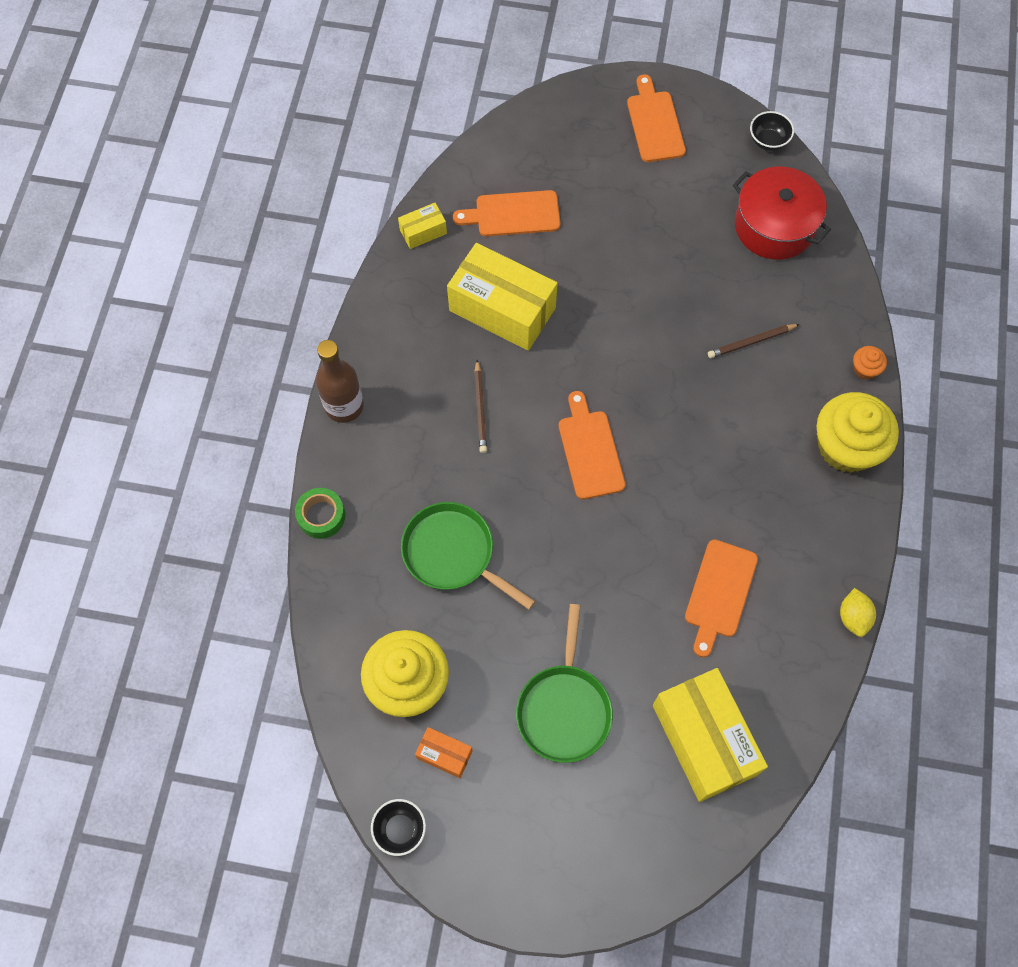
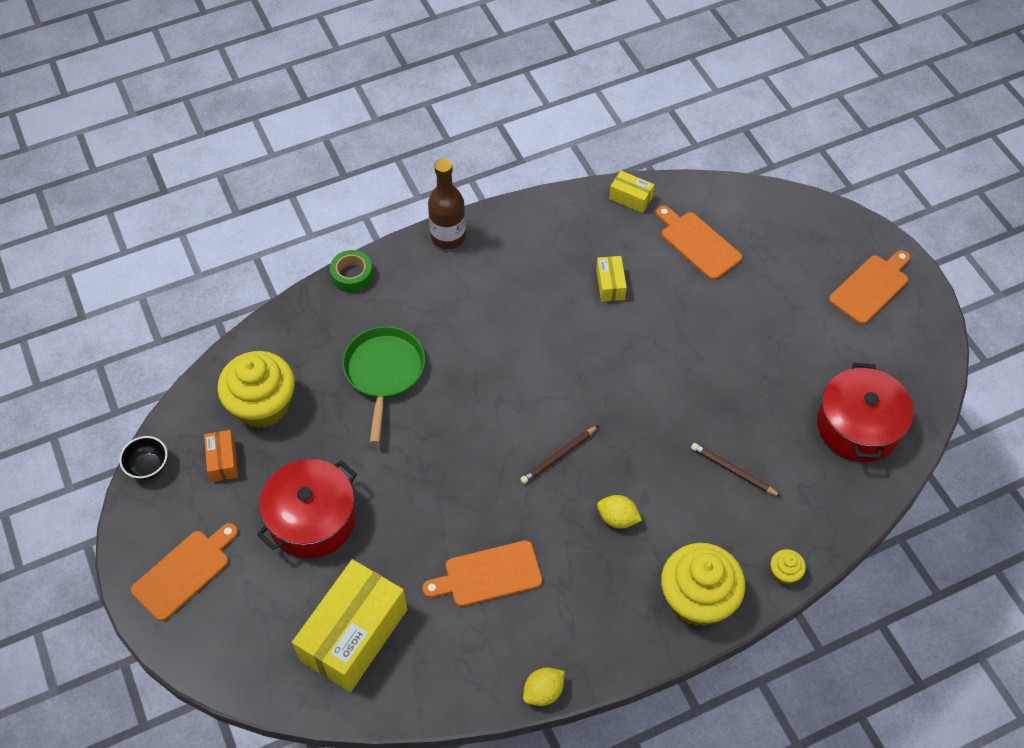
camera: 55 degrees right, 10 degrees down
yellow box [447,243,558,351] -> yellow box [596,256,627,302], size x0.46
brown pencil [474,360,487,453] -> brown pencil moved to [520,425,599,484]
green pan [516,604,613,763] -> red pot [257,459,357,559]
orange cutting board [559,391,625,499] -> orange cutting board moved to [131,523,238,621]
black bowl [750,111,794,151] -> none
orange cupcake [853,346,887,380] -> yellow cupcake [771,549,806,584]
none -> yellow lemon [597,495,642,529]

